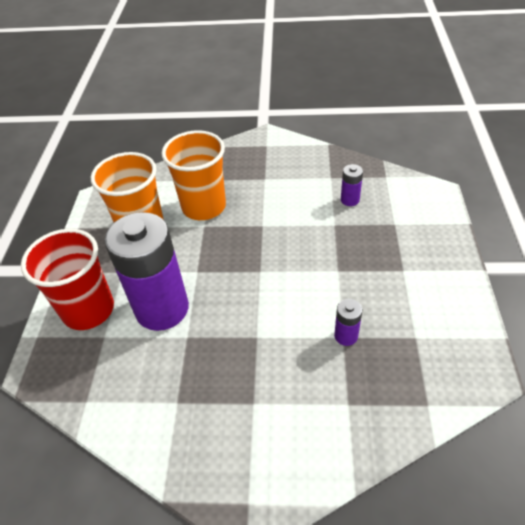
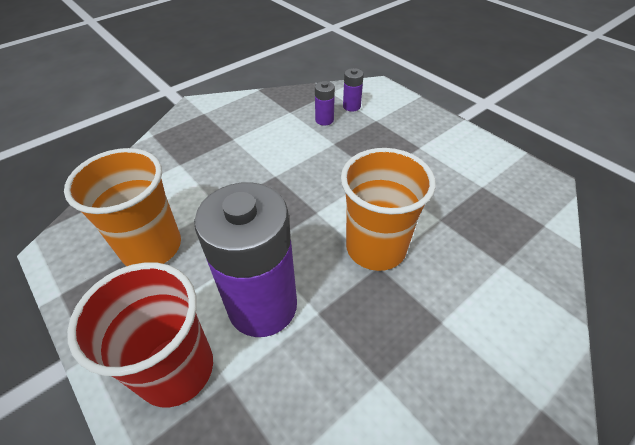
camera: 45 degrees left, 0 degrees up
orange cup [161,130,226,220] -> orange cup moved to [341,148,436,271]
purple battery [334,299,362,346] -> purple battery moved to [343,68,364,112]

